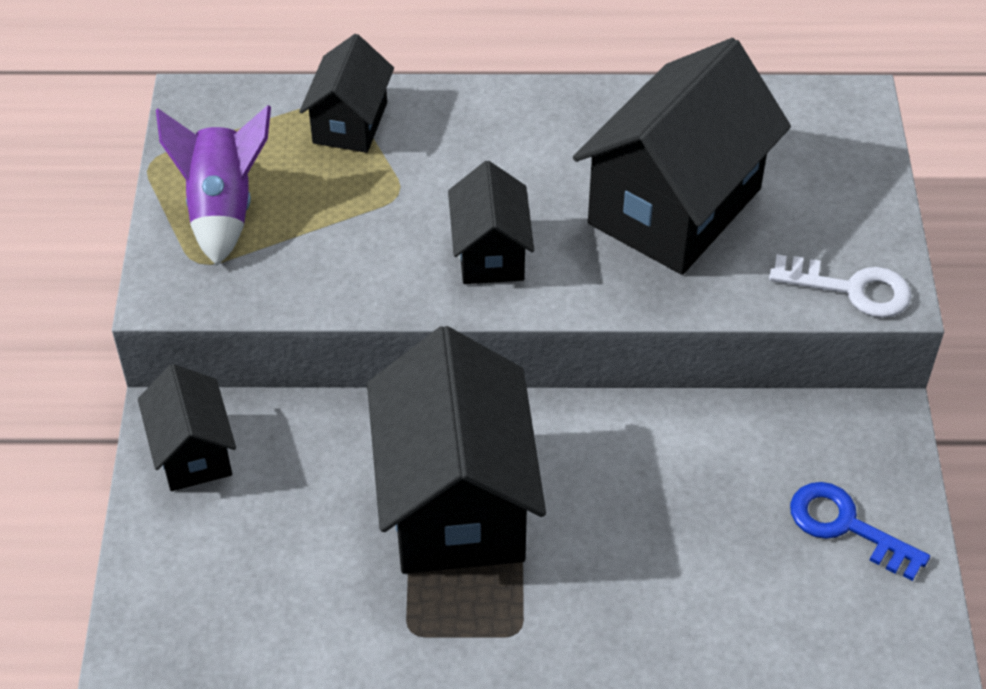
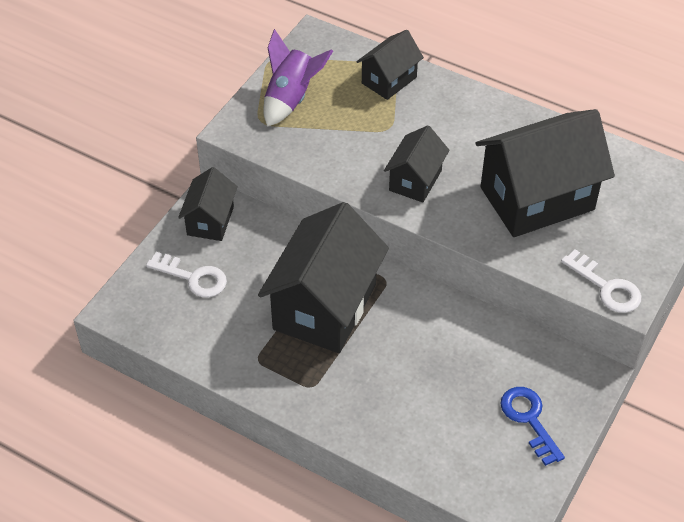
camera: 30 degrees right, 0 degrees up
none -> white key [146,252,227,297]

